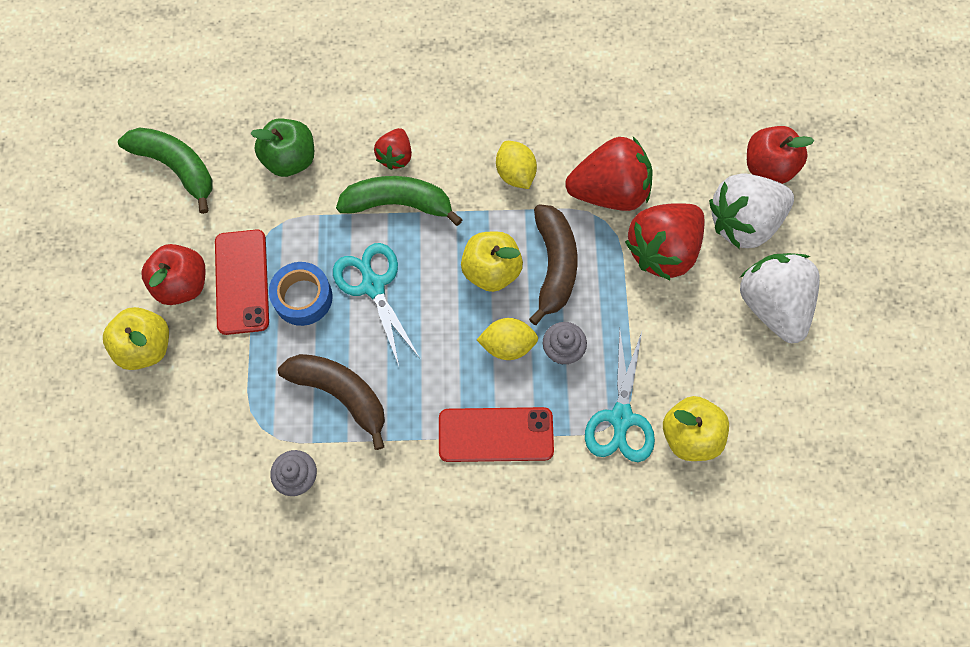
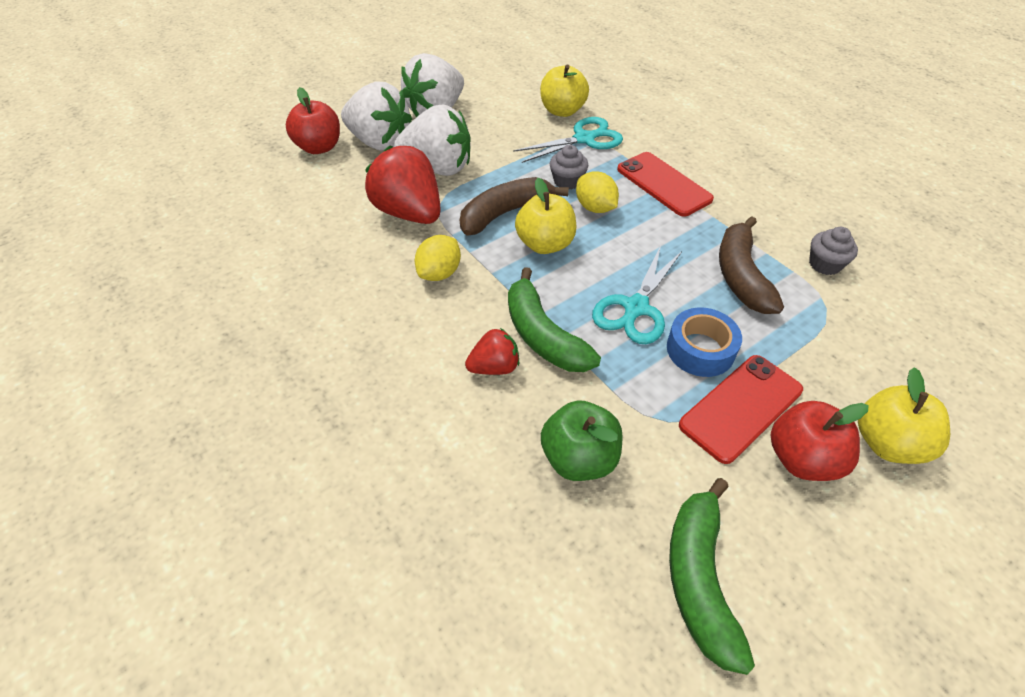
camera: 125 degrees left, 20 degrees down
red strawberry [625,203,704,280] -> white strawberry [394,104,471,176]

